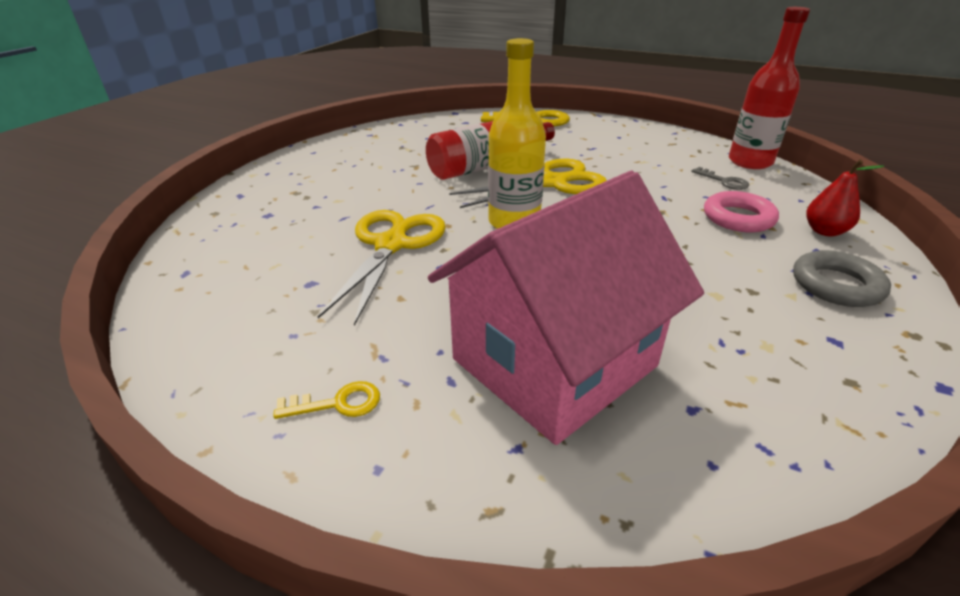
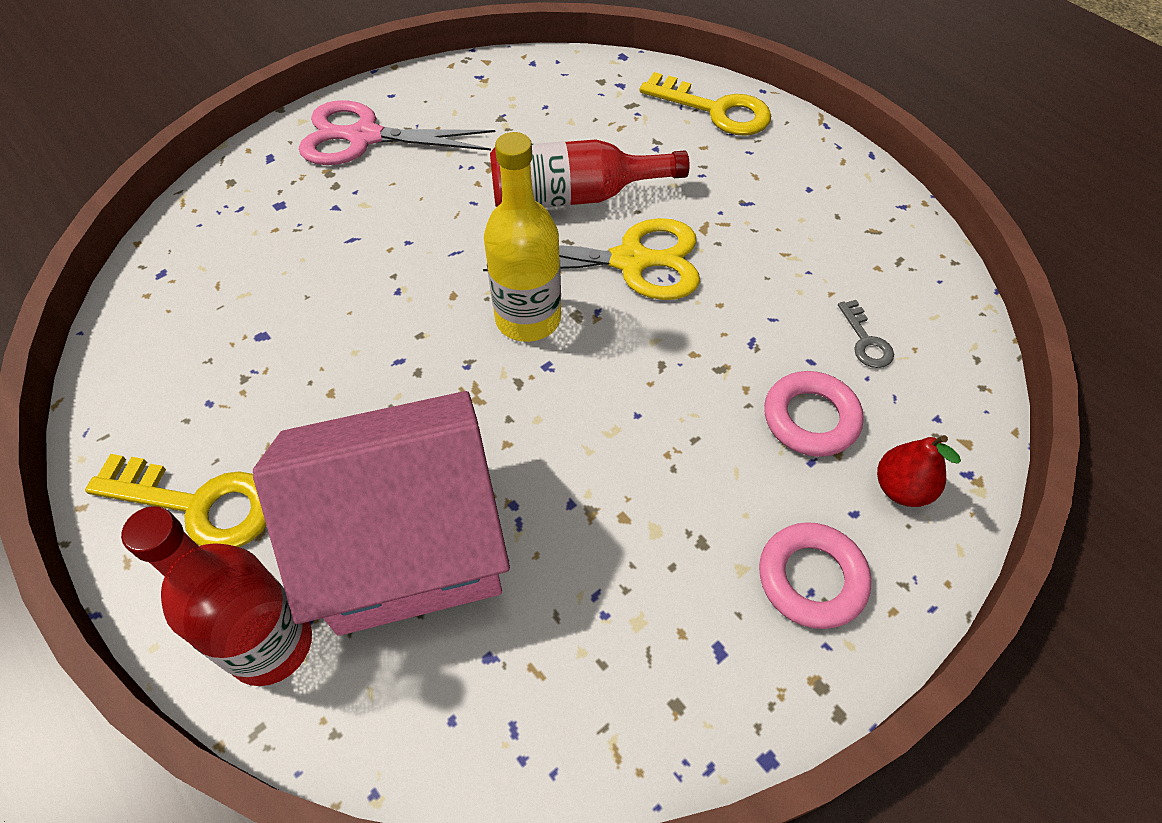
camera: 25 degrees right, 20 degrees up
yellow key [273,381,380,419] -> yellow key [85,454,266,547], size x1.97
yellow scissors [318,210,446,326] -> none
red bottle [729,7,810,169] -> red bottle moved to [121,506,312,686]
grey ring [793,250,891,307] -> pink ring [759,522,871,629]
none -> pink scissors [299,100,496,165]

